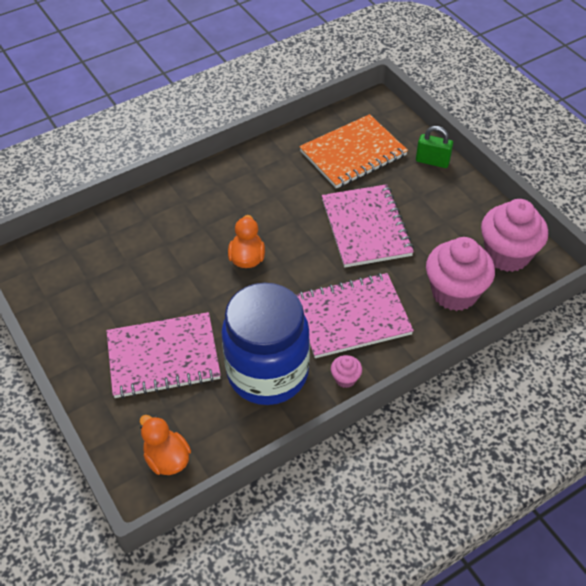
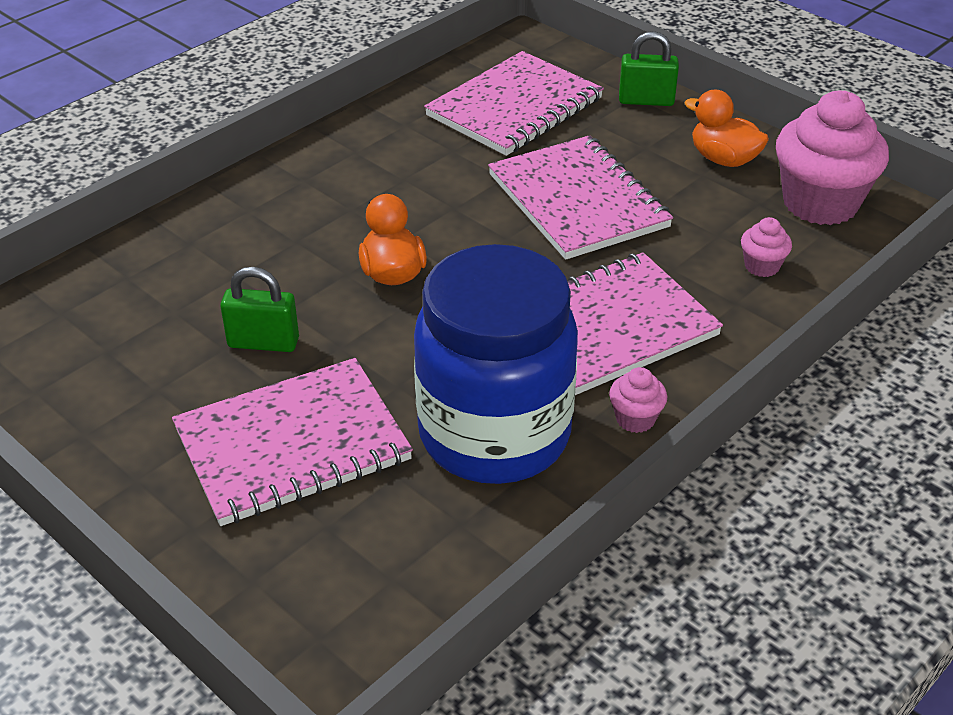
camera: 15 degrees left, 10 degrees down
orange duck [140,415,191,475] -> orange duck moved to [684,90,769,167]
orange notebook [299,114,408,189] -> pink notebook [424,51,604,156]
pink cupcake [426,237,495,311] -> pink cupcake [741,217,792,277], size x0.44
none -> green padlock [220,267,299,352]

